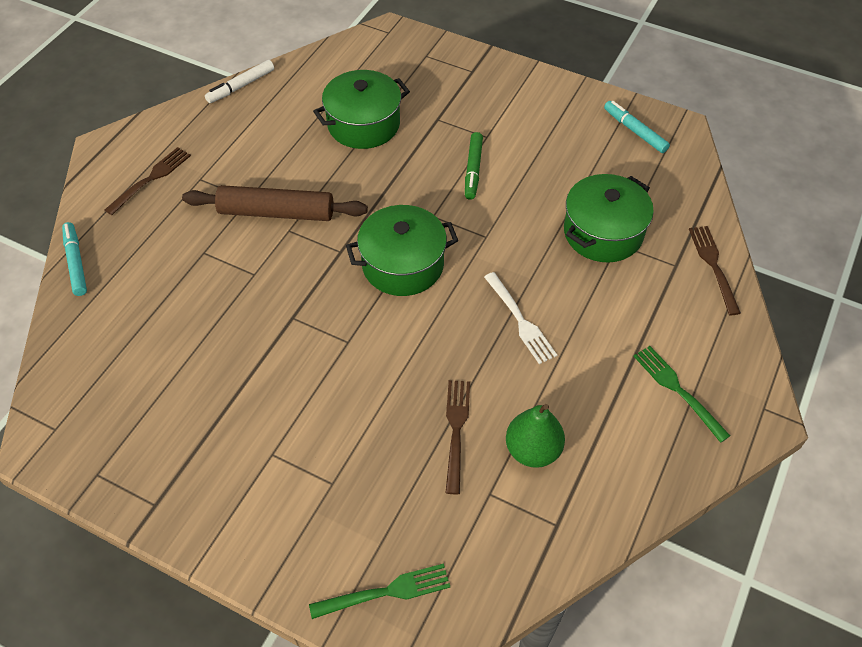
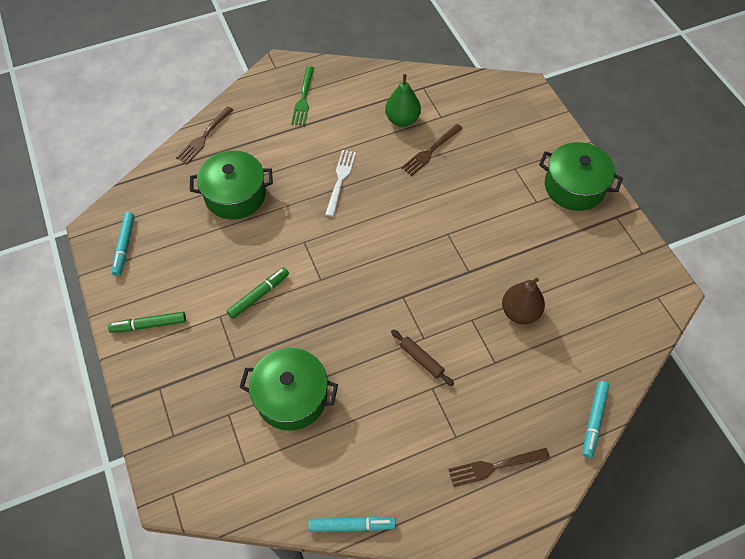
camera: 140 degrees left, 5 degrees up
brown rolling pin [182,185,368,221] -> brown rolling pin [391,330,454,386], size x0.51
white marker [205,60,274,103] -> turquoise marker [308,516,396,532]
green fork [309,563,450,619] -> none
green pot [346,205,458,296] -> green pot moved to [539,142,623,211]
none -> green marker [108,312,186,333]
none -> brown pear [502,278,545,324]

